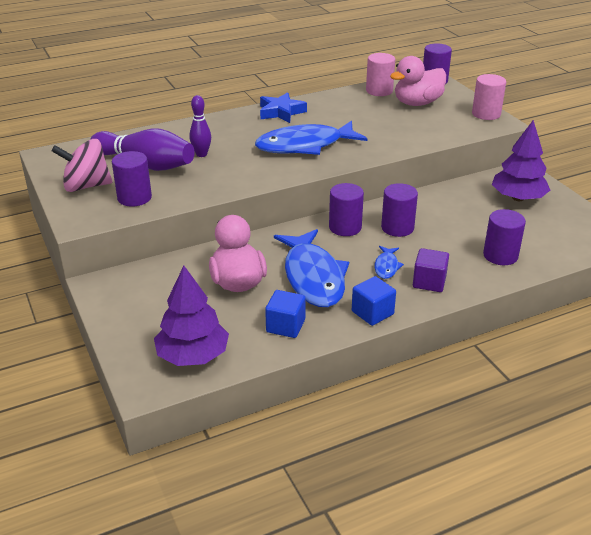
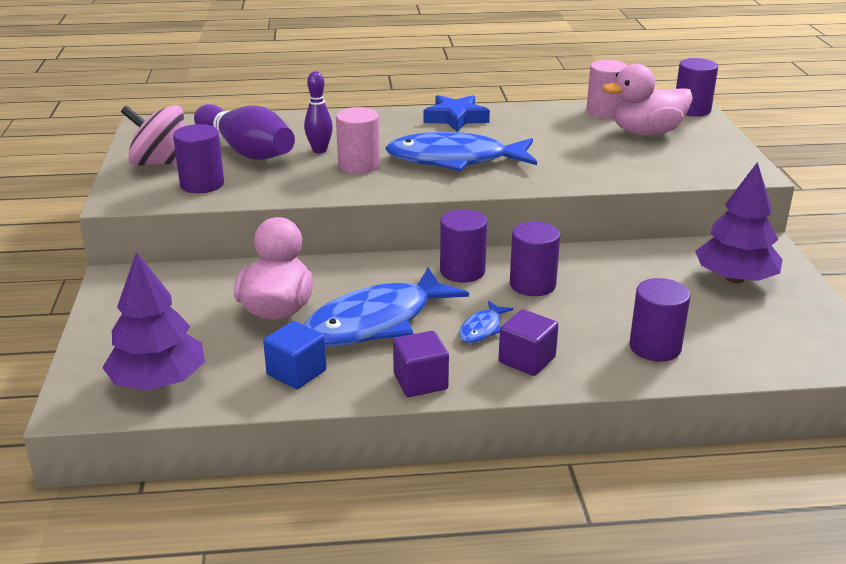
camera: 20 degrees right, 5 degrees down
blue fish [274,229,349,307] -> blue fish turned 45 degrees clockwise [304,267,469,347]
blue cube [352,276,396,326] -> purple cube [393,331,449,397]
pink cylinder [472,74,506,120] -> pink cylinder moved to [336,107,380,174]

